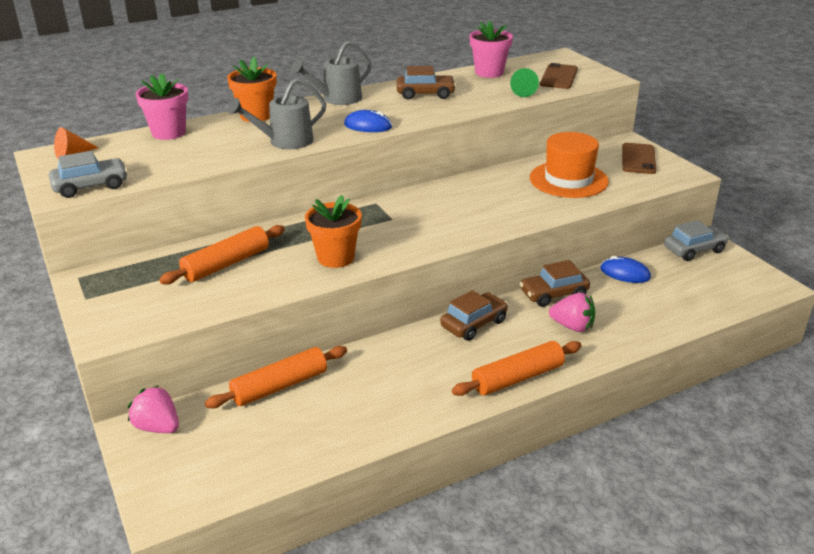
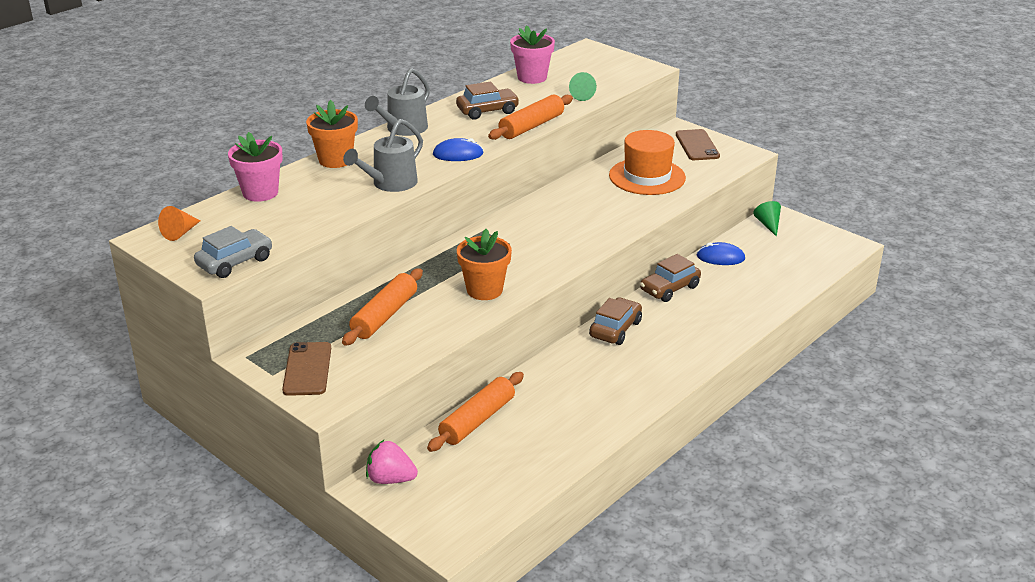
camera: 20 degrees left, 0 degrees up
orange rolling pin [452,341,582,396] -> orange rolling pin moved to [488,95,573,140]
brown phone [540,63,578,89] -> brown phone moved to [282,342,331,396]
pink strawberry [549,293,595,332] -> none
grey car [664,220,729,261] -> green cone [753,201,781,237]

